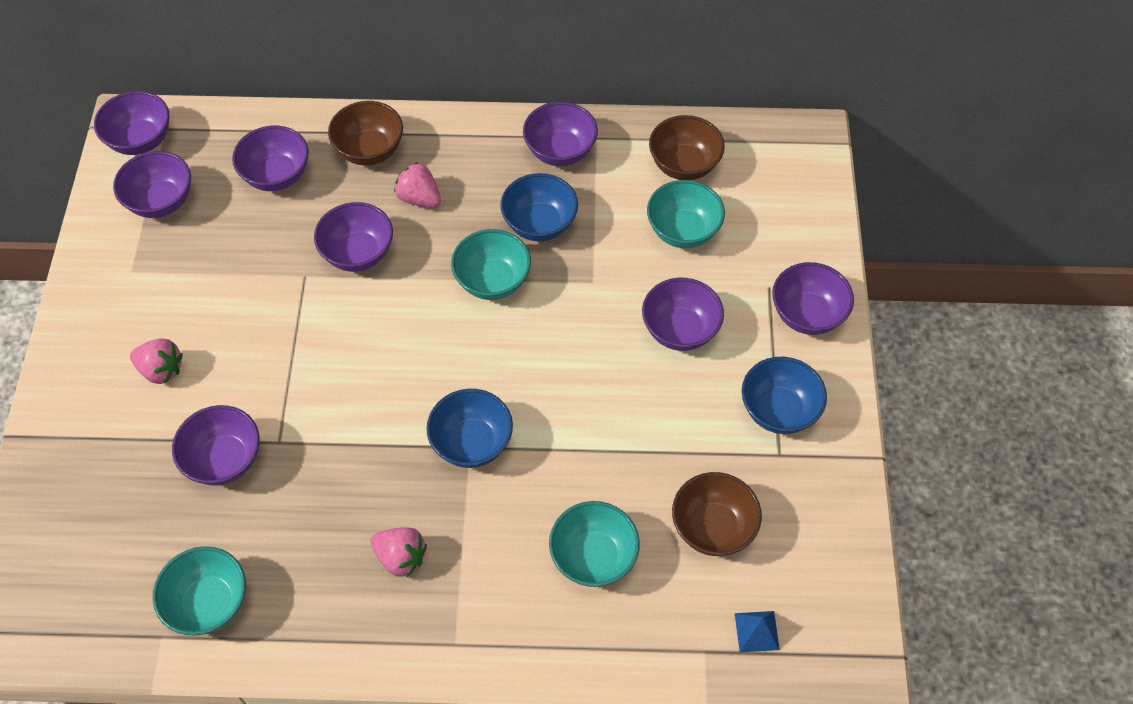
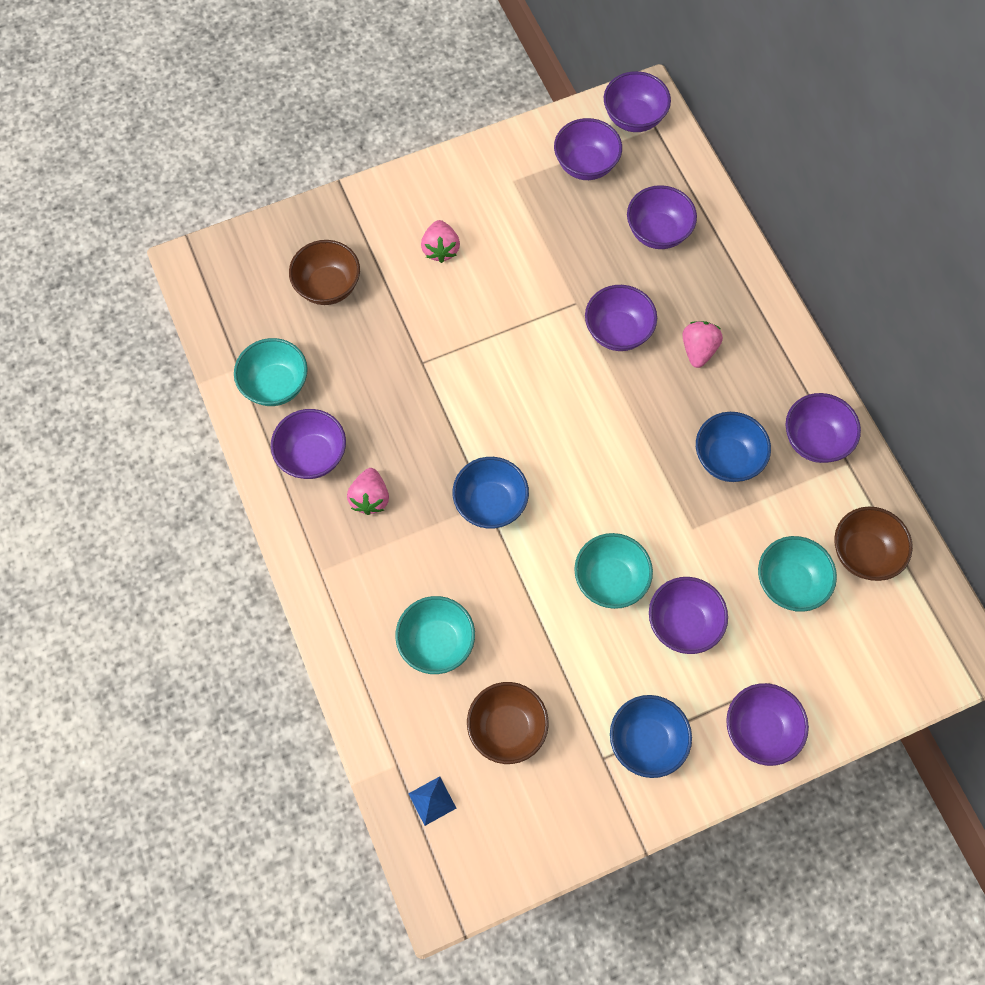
camera: 65 degrees right, 10 degrees up
purple bowl [172,405,260,486] -> purple bowl moved to [271,409,346,479]
brown bowl [328,101,403,165] -> brown bowl moved to [289,240,360,305]
turquoise bowl [451,229,531,300] -> turquoise bowl moved to [574,533,653,609]

